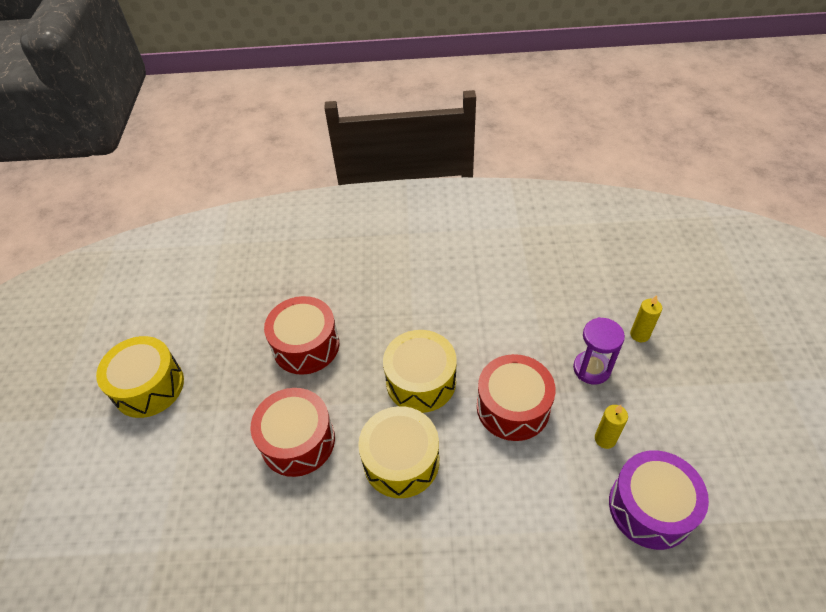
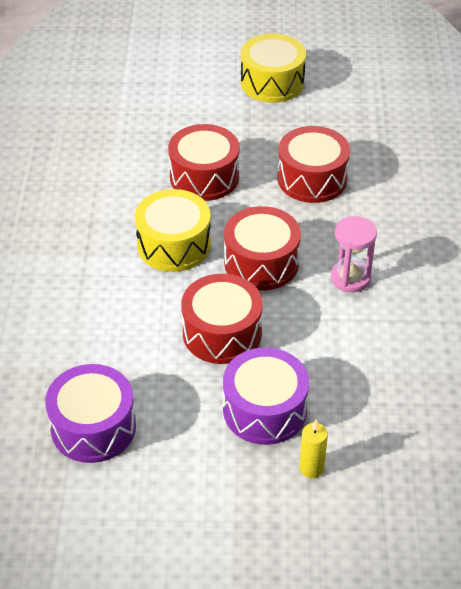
camera: 90 degrees right, 5 degrees down
yellow drum [383,330,457,413] -> red drum [224,206,301,290]
purple hourglass [573,317,625,384] -> purple drum [223,347,309,445]
yellow candle [595,405,628,449] -> none
none -> pink hourglass [331,216,377,292]

